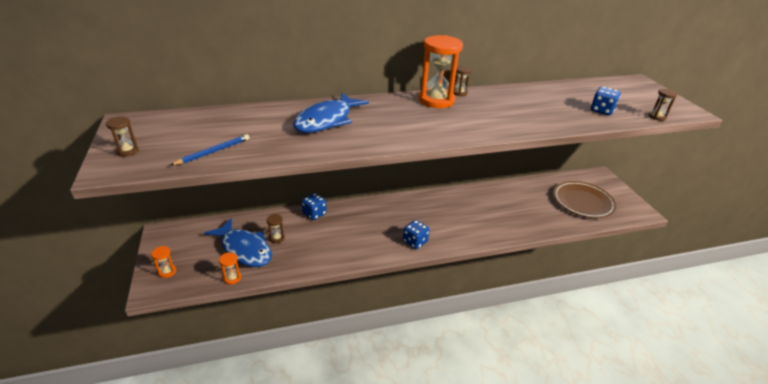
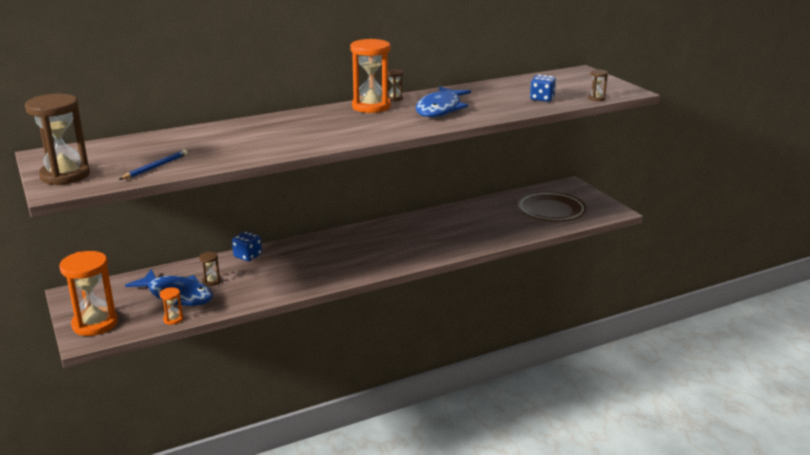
camera: 10 degrees left, 10 degrees down
brown hourglass [106,117,139,157] -> brown hourglass [25,94,90,185], size x2.24
orange hourglass [151,246,176,278] -> orange hourglass [59,251,118,336], size x2.24
blue fish [293,93,369,133] -> blue fish moved to [415,87,471,117]
blue dice [403,220,430,249] -> none

